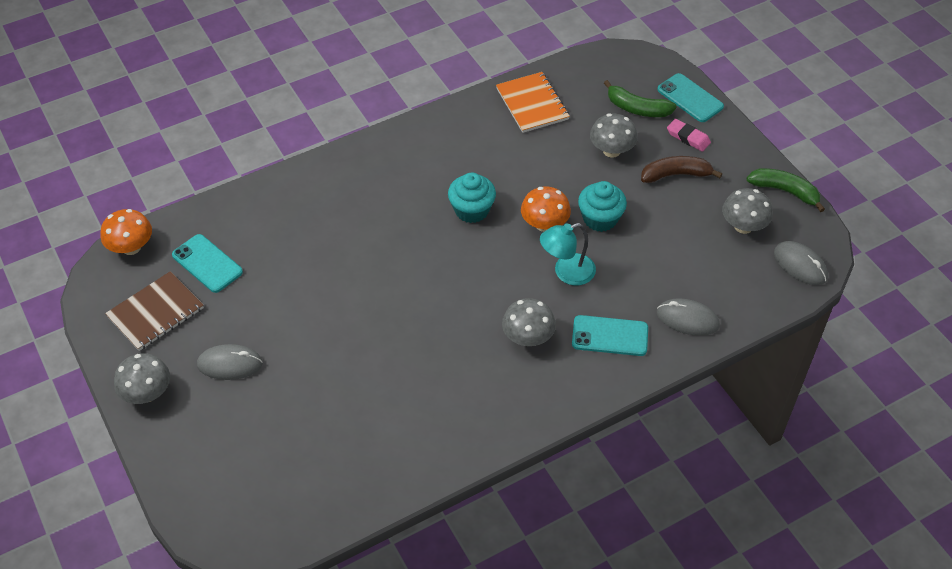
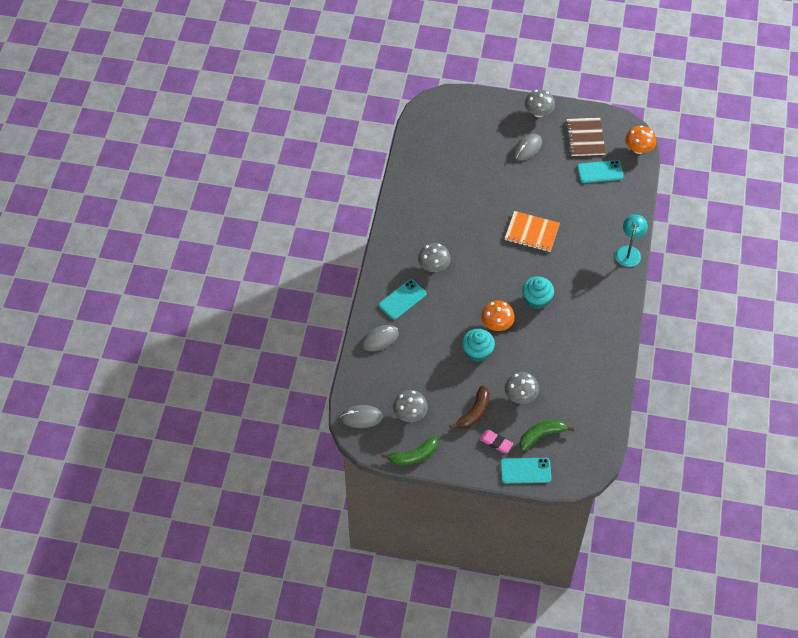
camera: 130 degrees right, 5 degrees up
orange notebook [496,72,570,133] -> orange notebook moved to [504,211,560,252]
turquoise lamp [540,223,596,285] -> turquoise lamp moved to [615,214,648,267]
pink eraser [667,119,711,152] -> pink eraser turned 45 degrees clockwise [479,430,513,453]

